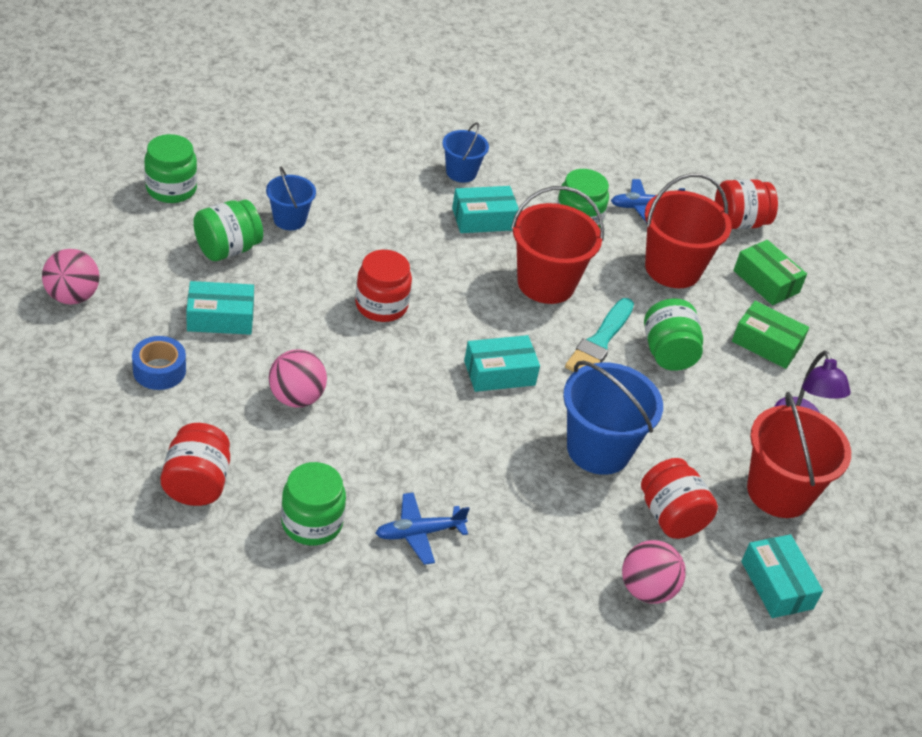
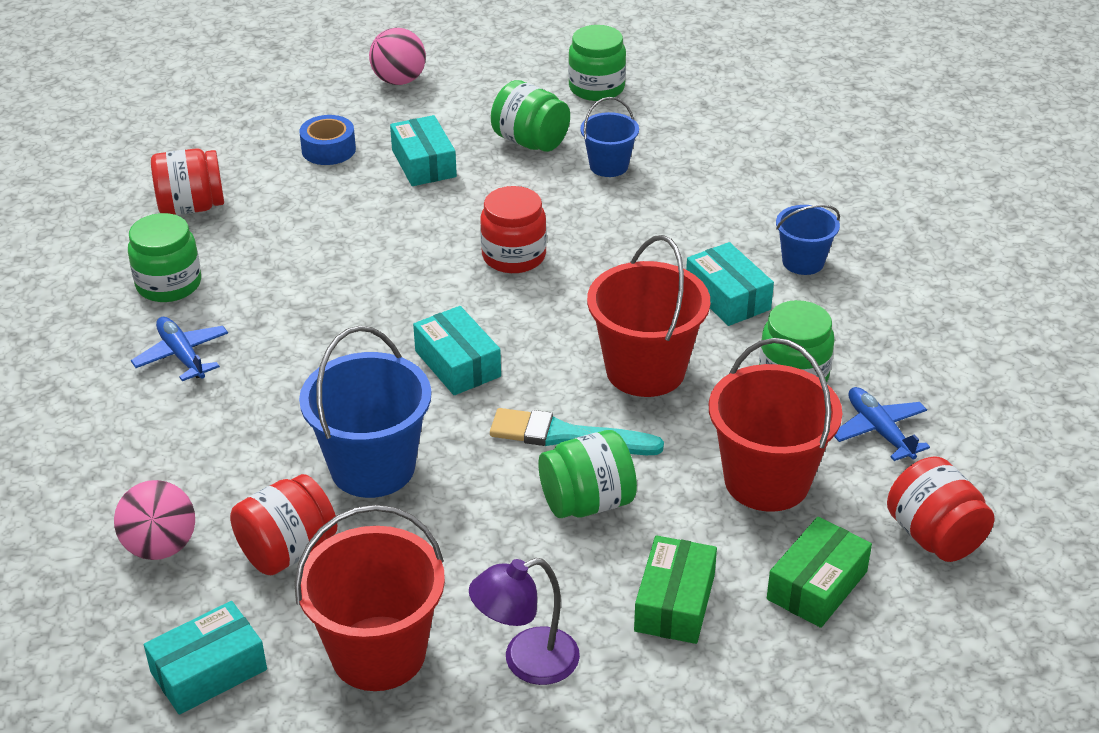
camera: 80 degrees right, 5 degrees down
pink ball [268,350,327,407] -> none

